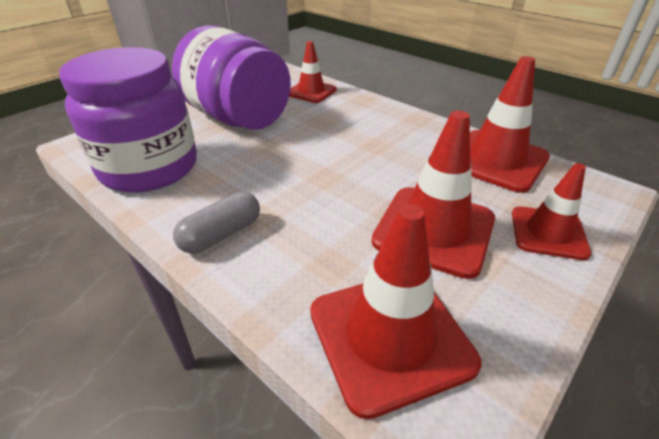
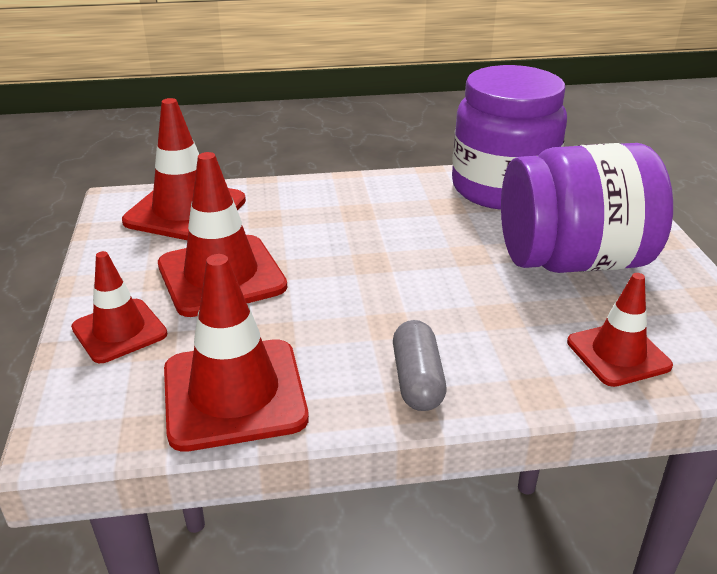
camera: 130 degrees right, 5 degrees down
grey capsule [173,192,260,254] -> grey capsule moved to [393,320,446,411]

